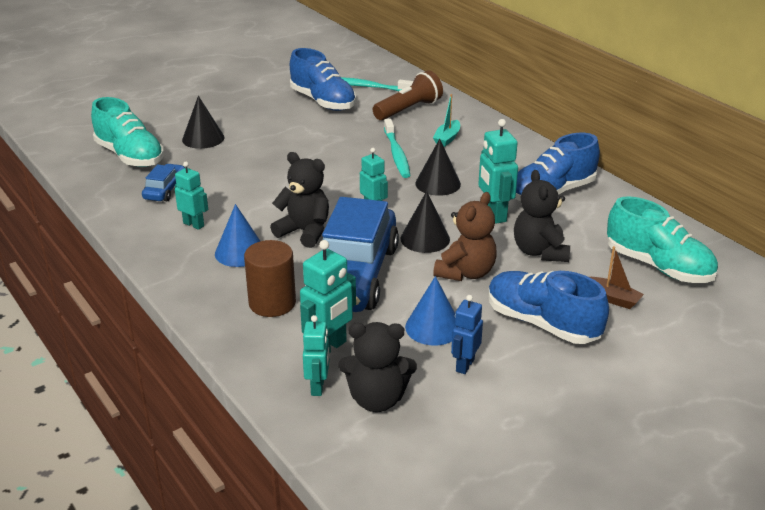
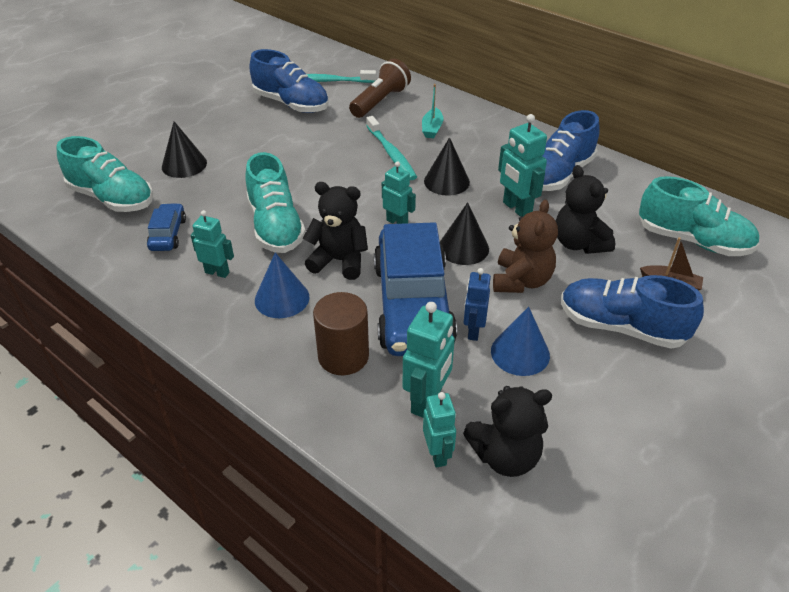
camera: 15 degrees left, 10 degrees up
blue robot [451,295,483,374] -> blue robot moved to [464,268,491,341]
none -> turquoise shoe [245,152,306,253]

